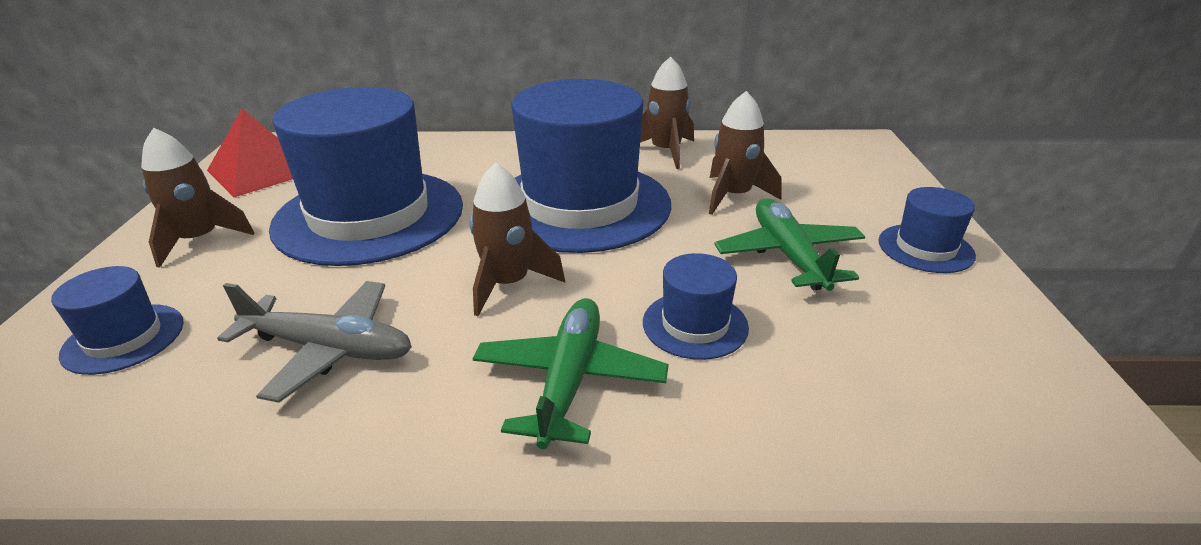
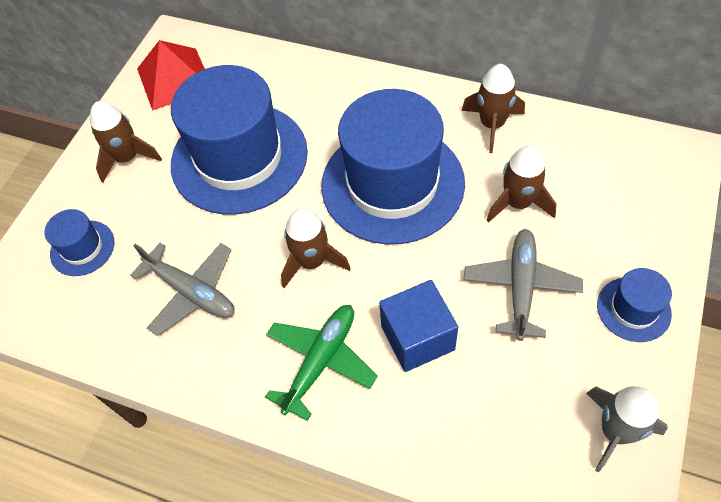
camera: 25 degrees right, 25 degrees up
blue hat [643,253,749,360] -> blue cube [379,280,458,372]
green plane [714,198,865,291] -> grey plane [464,229,583,341]
none -> grey rocket [586,386,668,473]

